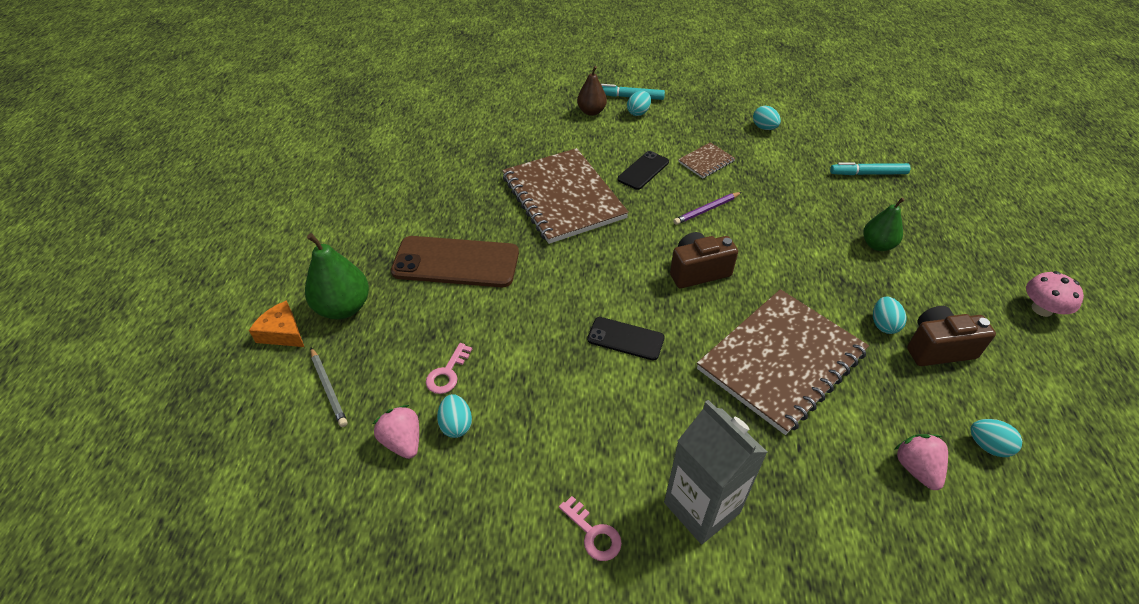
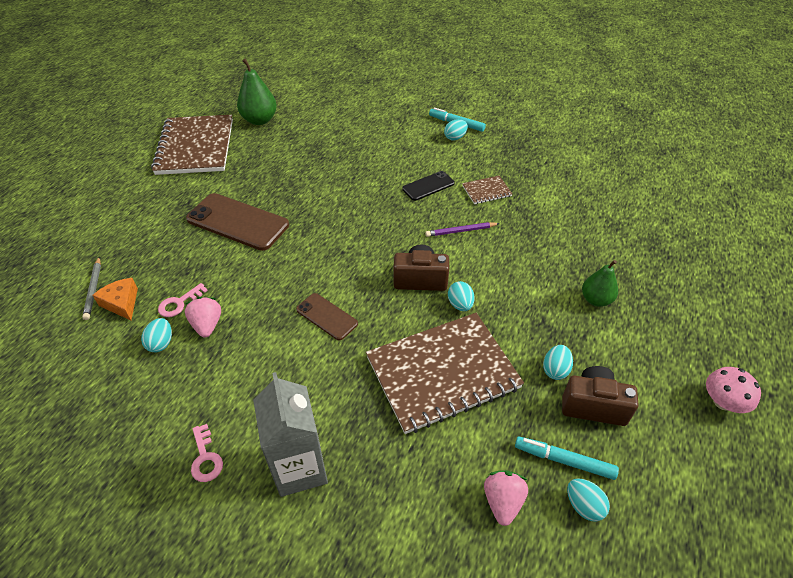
camera: 20 degrees right, 0 degrees up
orange cheese [249,300,304,347] -> orange cheese moved to [93,278,138,320]
green pear [305,233,369,319] -> green pear moved to [237,58,277,125]
pink strawberry [373,405,419,459] -> pink strawberry moved to [185,297,221,337]
brown notebook [502,148,629,244] -> brown notebook moved to [151,115,233,175]
brown pear [577,66,607,116] -> none
black phone [587,317,665,361] -> brown phone [296,293,358,340]
turquoise egg [753,106,781,130] -> turquoise egg moved to [448,281,475,311]
turquoise marker [830,162,910,175] -> turquoise marker moved to [515,437,619,480]

